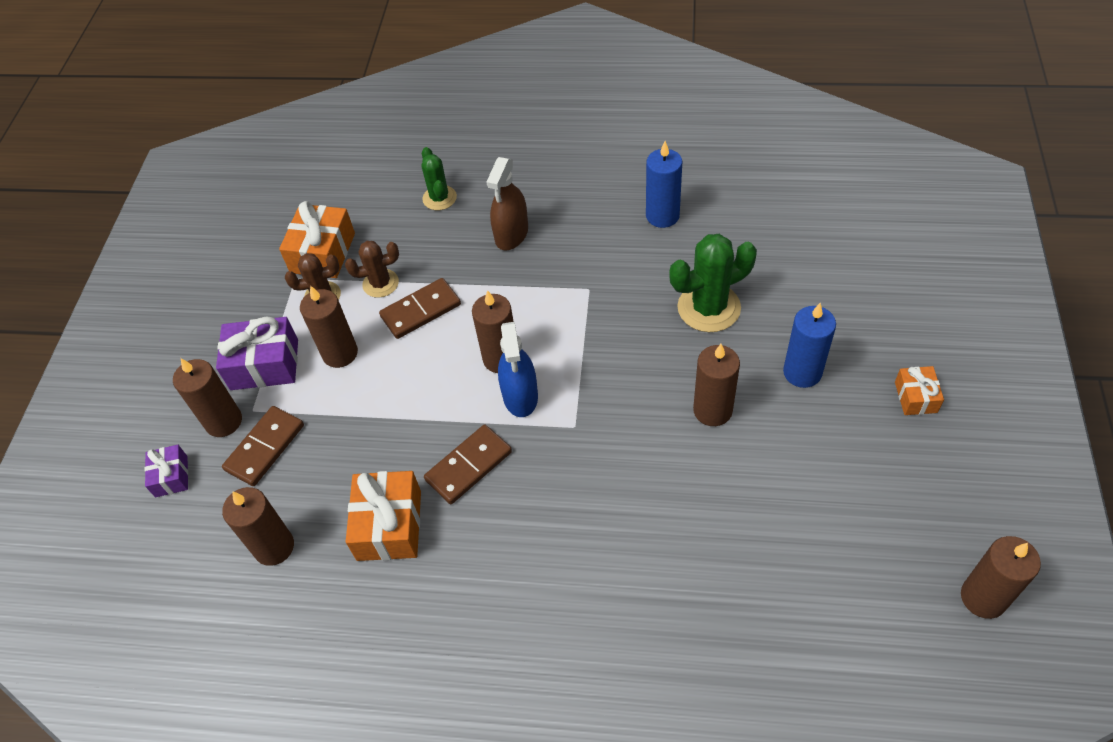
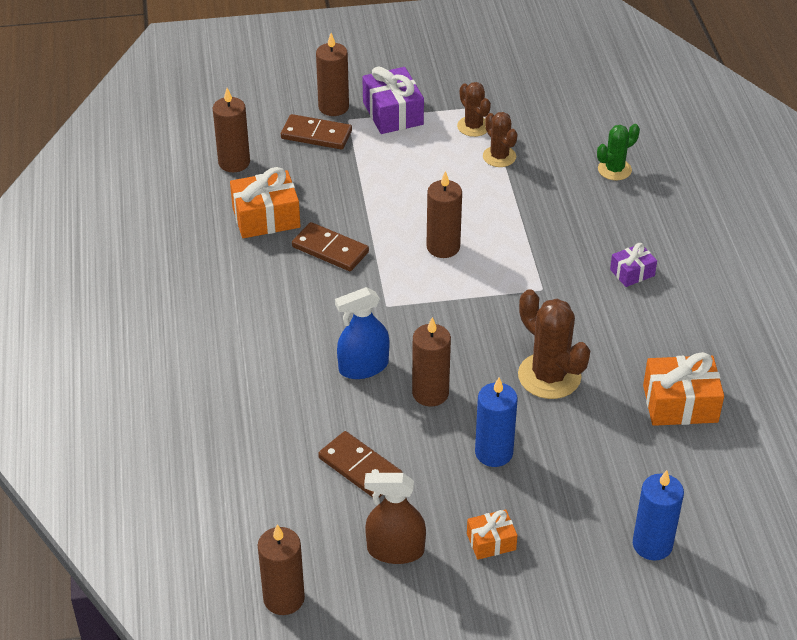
camera: 70 degrees right, 10 degrees down
purple gift [145,445,188,497] -> purple gift moved to [610,243,657,287]
orange gift [279,201,355,278] -> orange gift moved to [643,352,724,426]
brown candle [300,285,358,368] -> none
brown domino [379,278,461,339] -> brown domino moved to [318,431,403,498]
brown spray bottle [487,157,528,251] -> brown spray bottle moved to [364,473,426,564]
blue spray bottle [498,322,538,417] -> blue spray bottle moved to [335,287,390,379]
blue candle [646,141,682,228] -> blue candle moved to [633,470,684,561]
green cactus [669,234,757,332] -> brown cactus [518,289,590,399]

